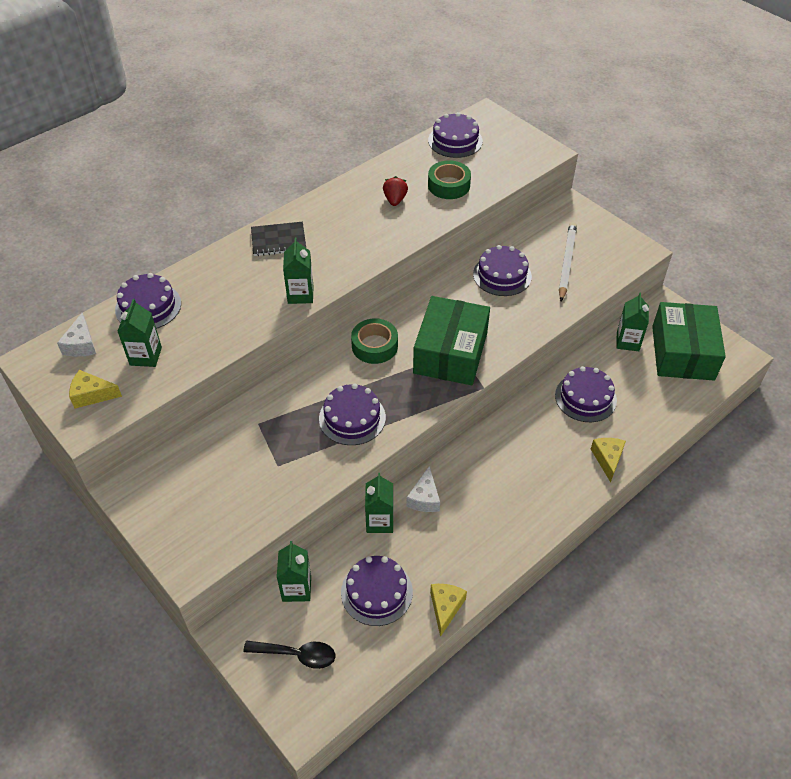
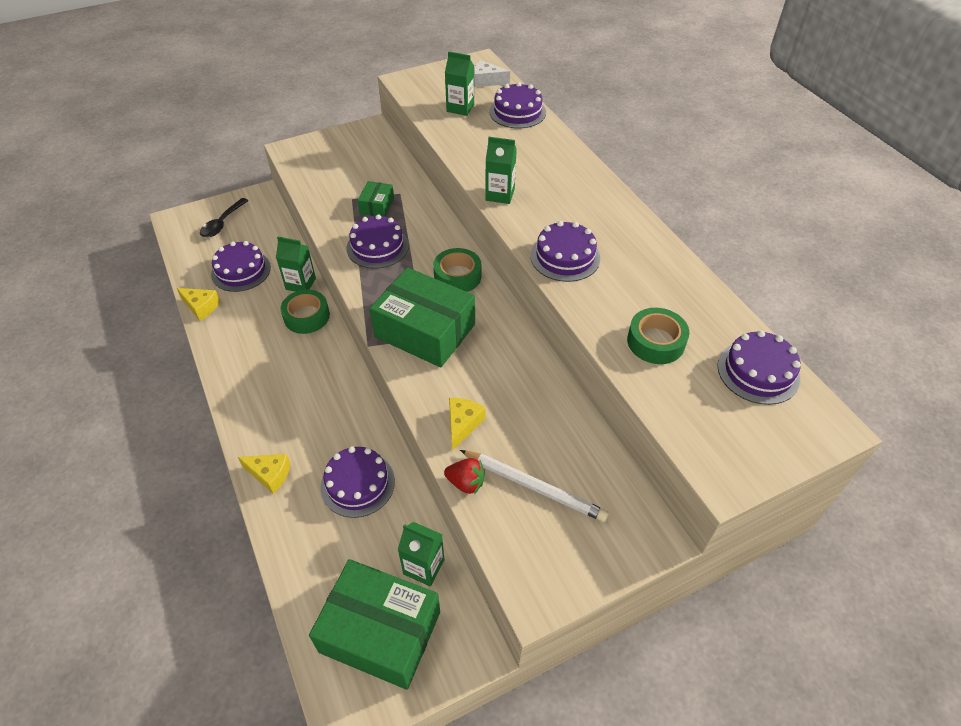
camera: 105 degrees right, 0 degrees up
yellow cheese [69,370,122,409] -> yellow cheese moved to [449,398,485,451]
black notebook [251,222,306,256] -> none
green carton [277,541,311,602] -> none
red strawberry [383,176,408,206] -> red strawberry moved to [444,458,485,494]
white cheese [406,466,440,512] -> green tape [280,289,330,334]
purple cake [473,245,532,296] -> purple cake moved to [530,221,600,282]
none -> green box [357,181,394,217]

